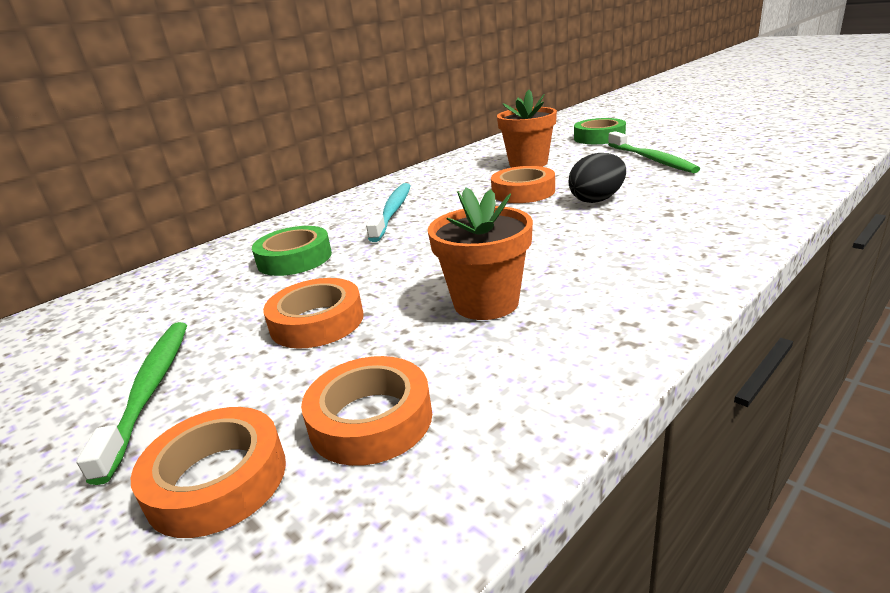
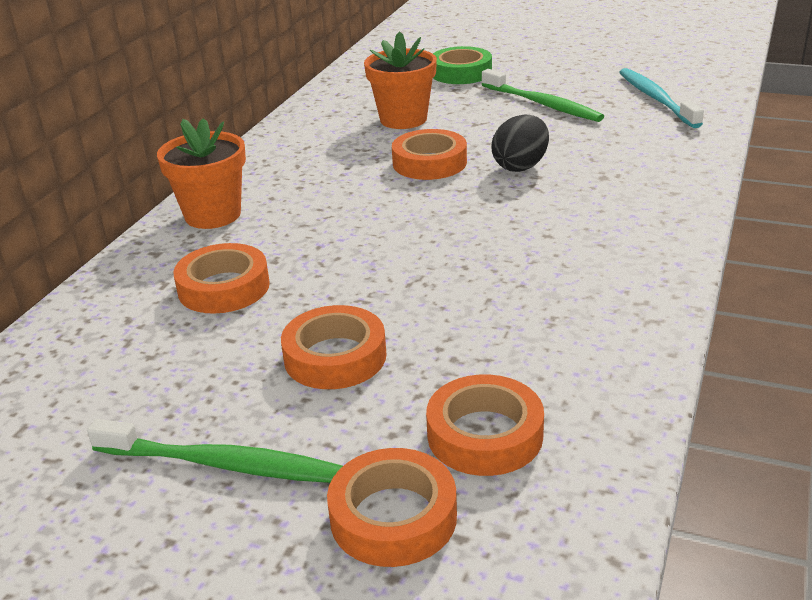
camera: 25 degrees left, 5 degrees up
green toothbrush [76,322,187,485] -> green toothbrush turned 135 degrees clockwise [87,419,343,483]
green tape [252,226,332,276] -> orange tape [173,243,270,314]
turquoise toothbrush [366,183,411,242] -> turquoise toothbrush moved to [619,68,704,128]
orange flower pot [428,187,533,320] -> orange flower pot moved to [157,118,246,229]

